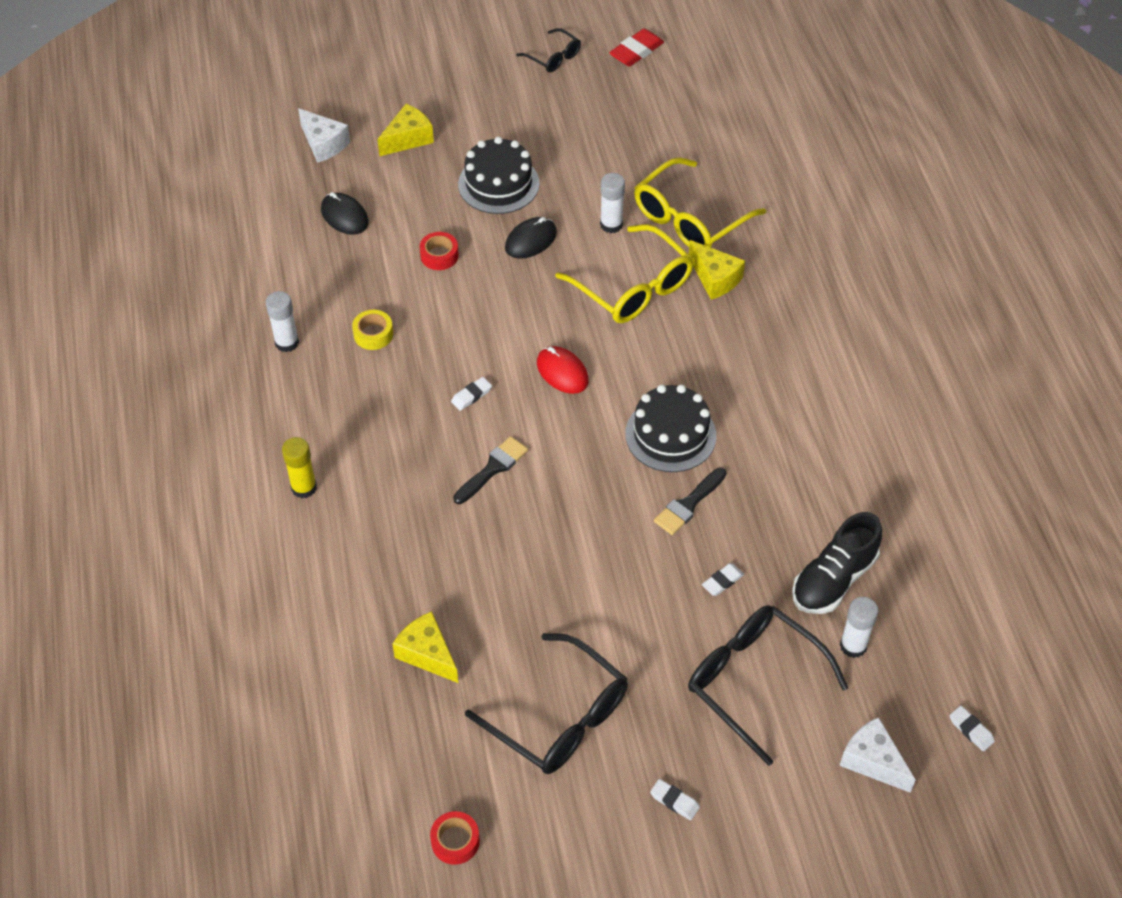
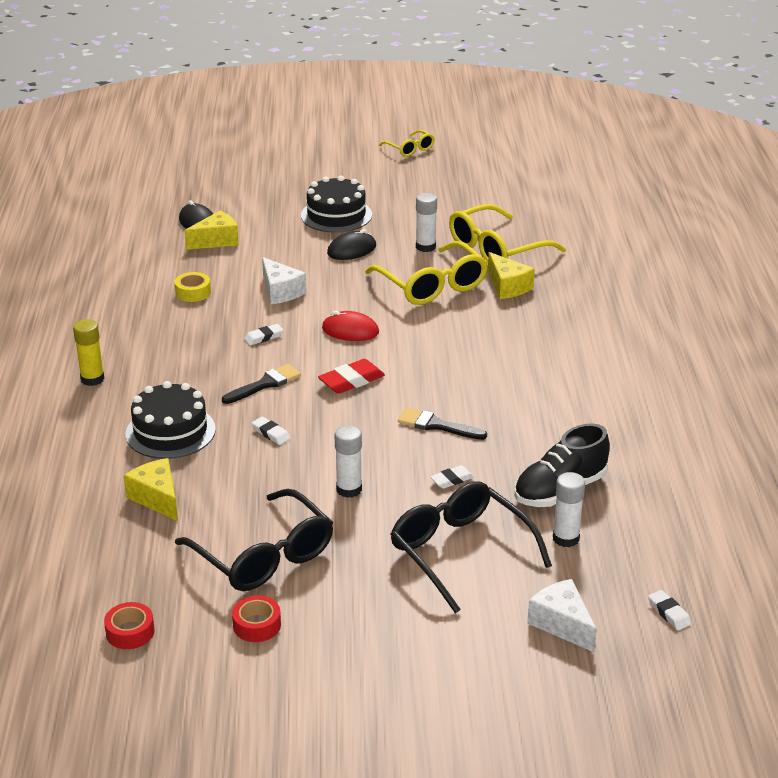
camera: 10 degrees right, 20 degrees down
white glue stick [266,291,299,352] -> white glue stick moved to [335,425,362,498]
white cheese [298,108,350,163] -> white cheese moved to [262,257,306,304]
yellow cheese [377,104,434,156] -> yellow cheese moved to [184,211,239,250]
red tape [420,232,459,270] -> red tape moved to [232,595,281,642]
black glasses [516,28,581,72] -> yellow glasses [379,130,435,157]
red mouse [537,346,589,394] -> red mouse turned 45 degrees counterclockwise [322,311,379,341]
red eraser [609,29,664,67] -> red eraser moved to [318,359,385,394]
black cake [625,385,716,472] -> black cake moved to [126,381,216,459]
white eraser [650,779,700,820] -> white eraser moved to [252,417,291,445]
black brush [654,468,726,535] -> black brush turned 60 degrees clockwise [398,408,487,440]

